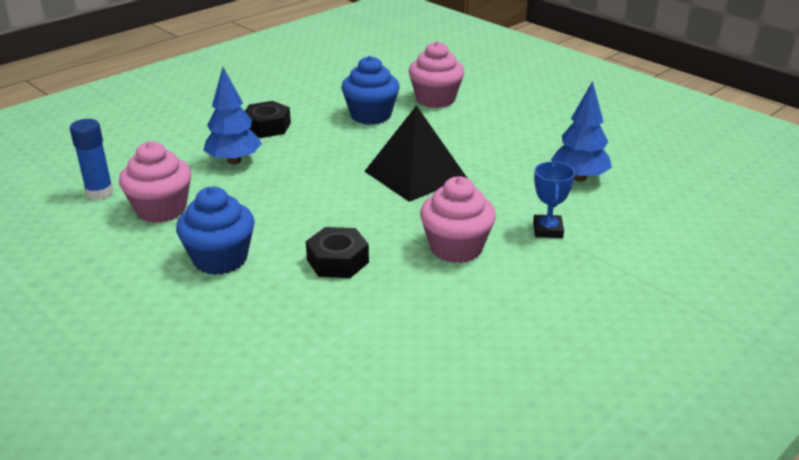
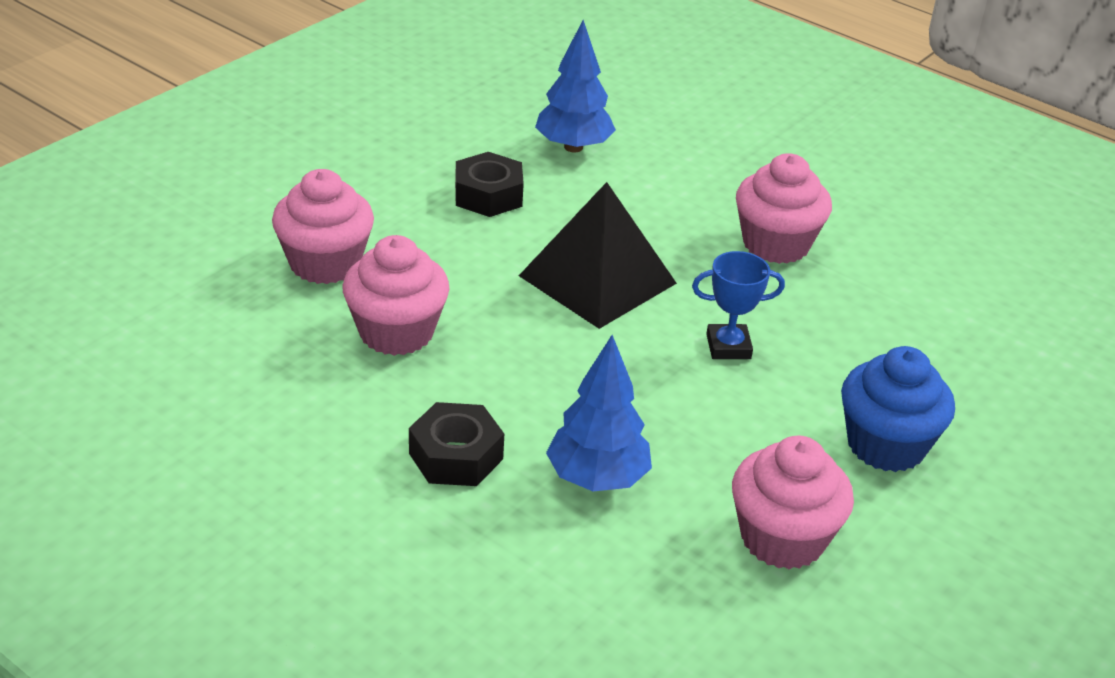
camera: 100 degrees left, 5 degrees up
blue glue stick [70,119,114,200] -> none
black nut [306,227,369,278] -> black nut moved to [455,152,524,217]
blue cupcake [341,56,399,125] -> pink cupcake [342,235,450,356]
blue trophy [533,162,575,238] -> blue trophy moved to [692,251,785,359]

